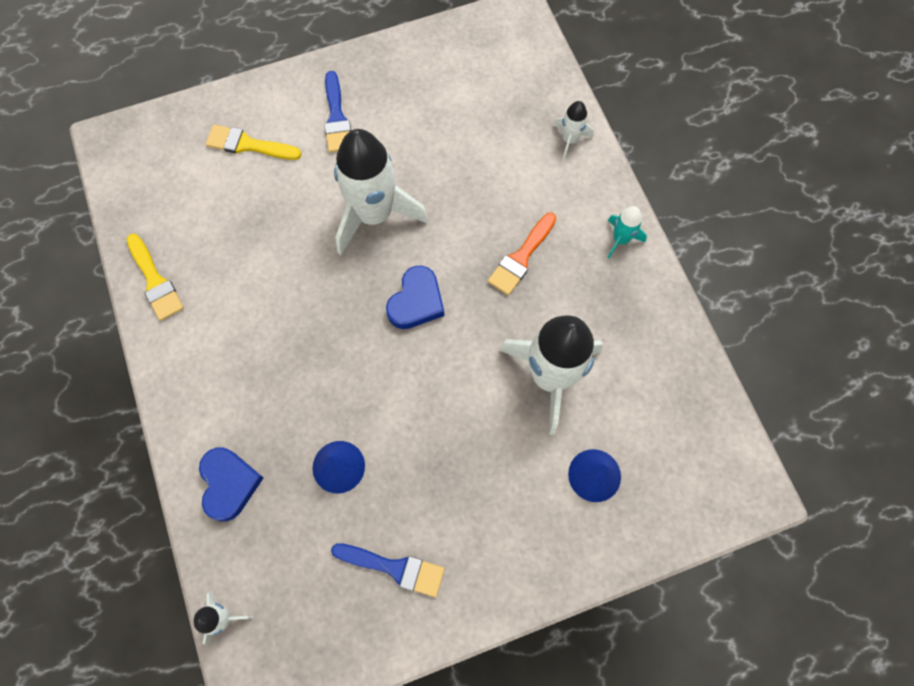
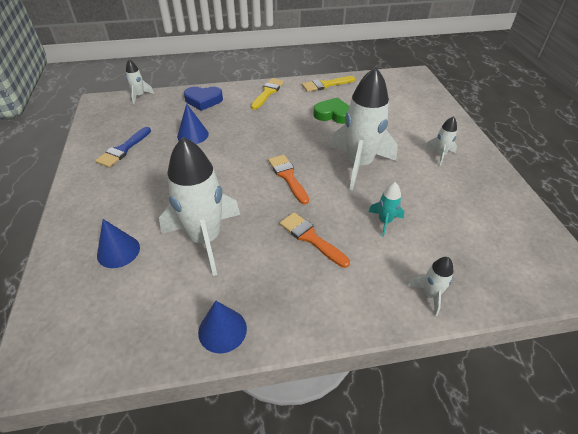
camera: 100 degrees right, 25 degrees down
yellow brush [206,125,301,160] -> yellow brush moved to [251,78,284,110]
blue brush [324,71,351,152] -> white rocket [425,116,457,166]
blue heart [386,265,444,329] -> orange brush [268,155,309,204]
turquoise rocket [607,206,647,259] -> turquoise rocket moved to [369,182,404,237]
none -> blue cone [198,300,247,353]
none -> green heart [313,97,349,124]

